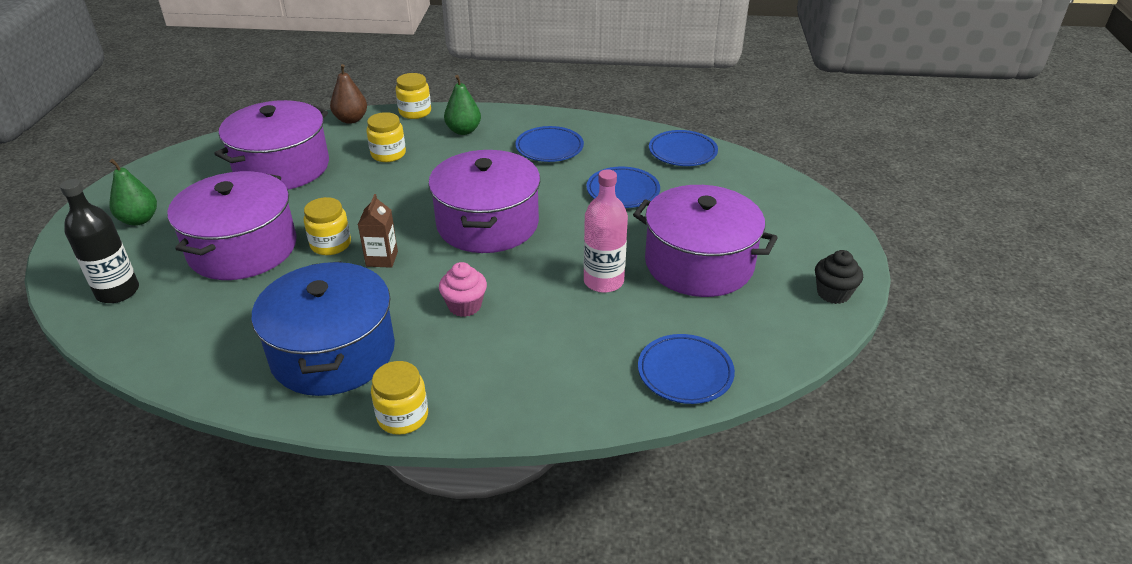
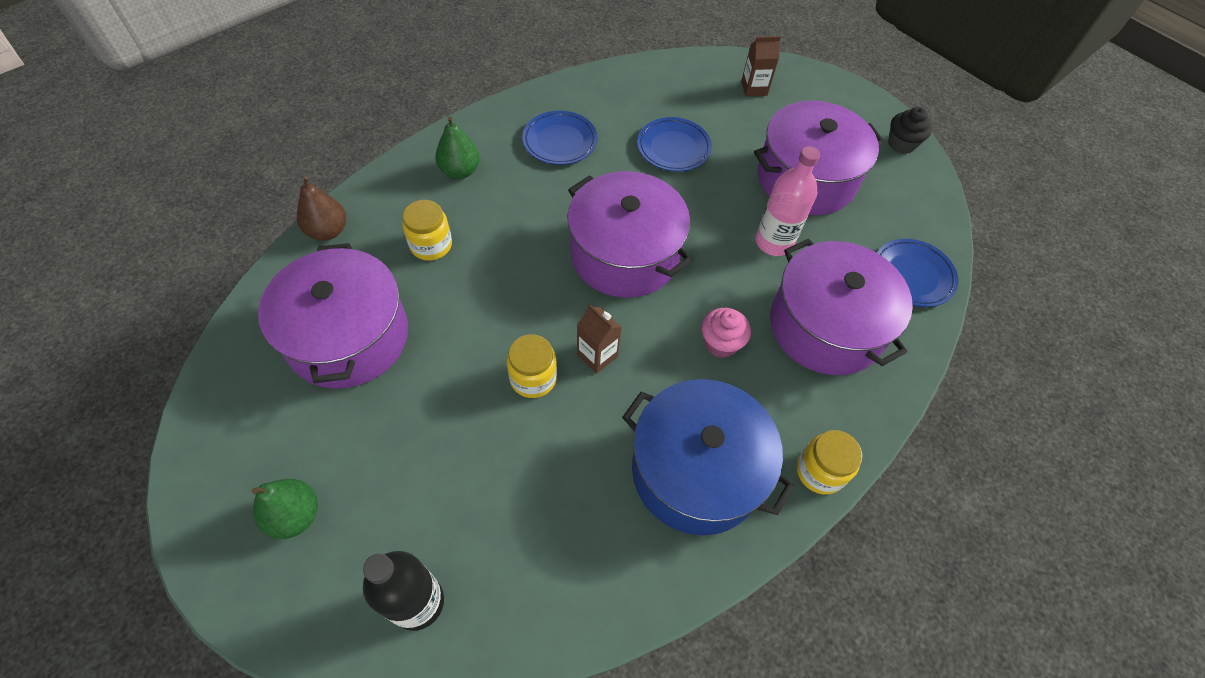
camera: 50 degrees left, 20 degrees up
purple pot [167,171,297,280] -> purple pot moved to [770,239,913,375]
yellow jar [396,73,431,119] -> none
blue plate [649,130,718,166] -> none
none -> brown carton [741,36,781,96]

